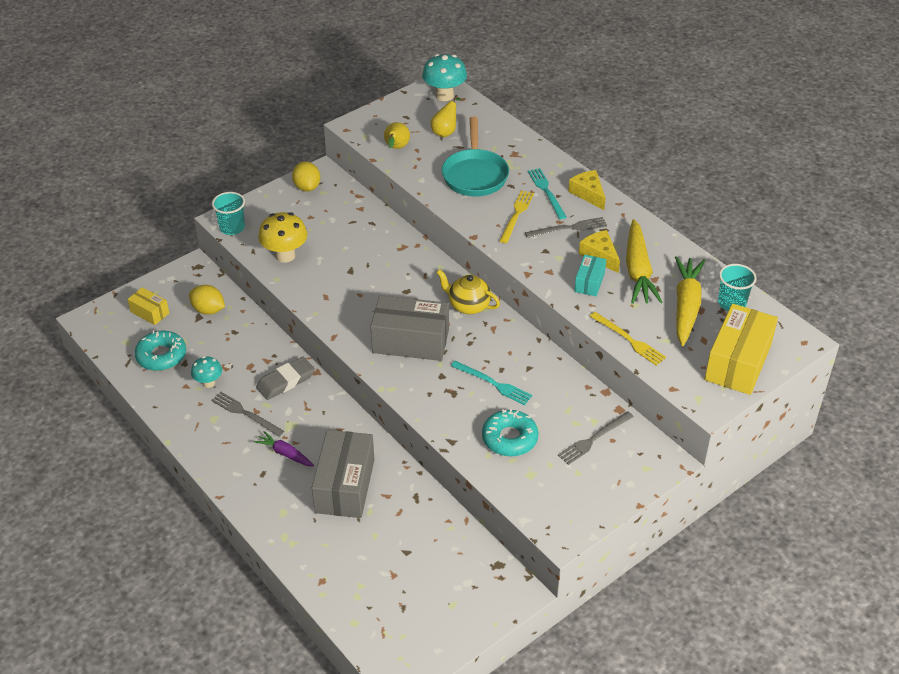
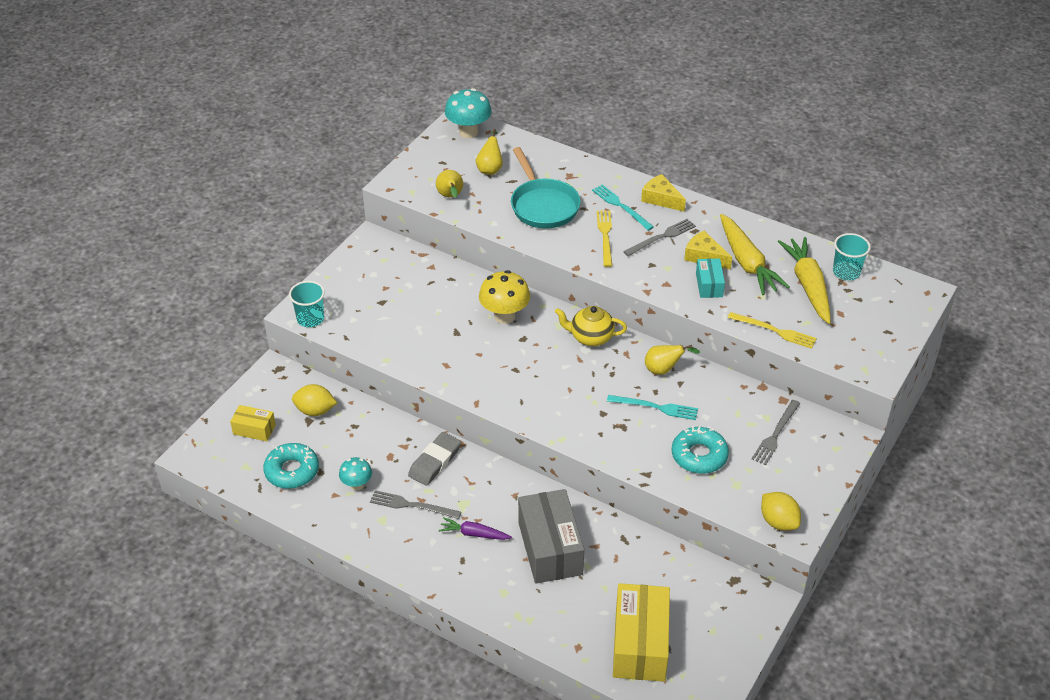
camera: 20 degrees left, 0 degrees up
yellow mushroom [258,212,308,263] -> yellow mushroom moved to [479,270,530,324]
yellow lemon [292,161,320,192] -> yellow lemon moved to [761,492,801,531]
grey box [371,295,449,361] -> none
yellow box [704,304,778,395] -> yellow box moved to [613,583,670,682]
none -> yellow pear [645,345,700,375]

